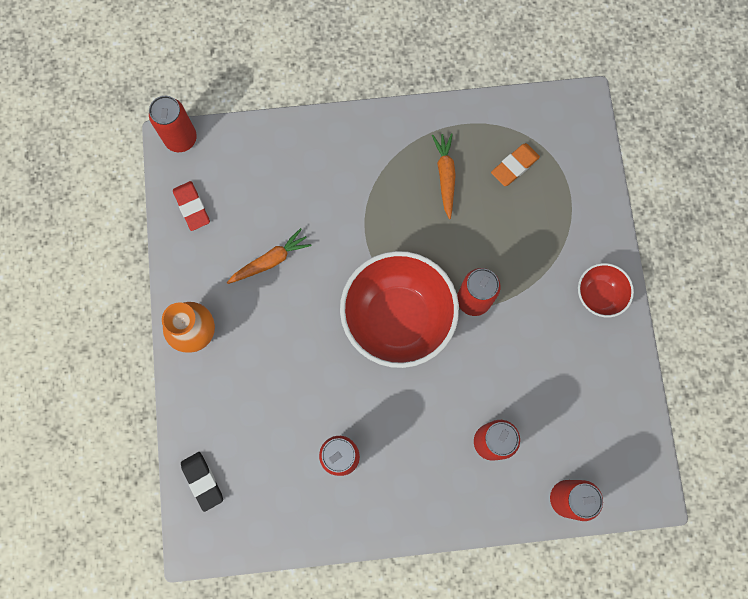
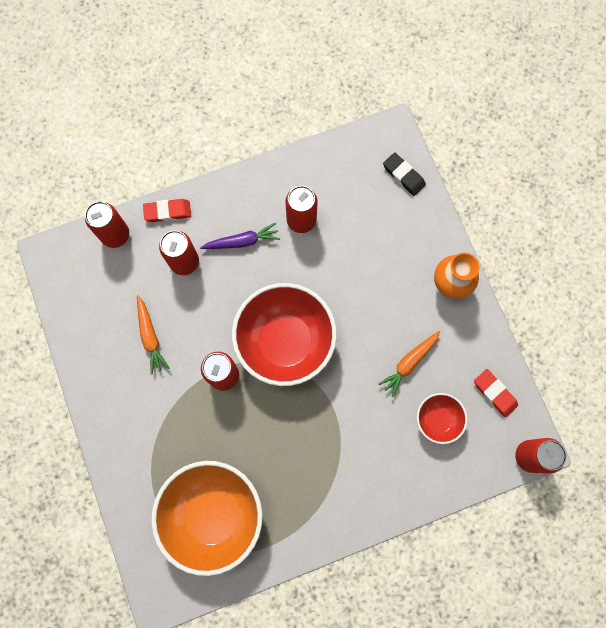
camera: 165 degrees right, 0 degrees up
orange carrot [432,133,456,219] -> orange carrot moved to [137,295,169,375]
orange eraser [491,143,540,186] -> orange bowl [151,461,263,576]
red bowl [578,263,634,317] -> red bowl moved to [417,393,467,444]
none -> red eraser [143,199,191,222]
none -> purple carrot [200,223,280,249]

